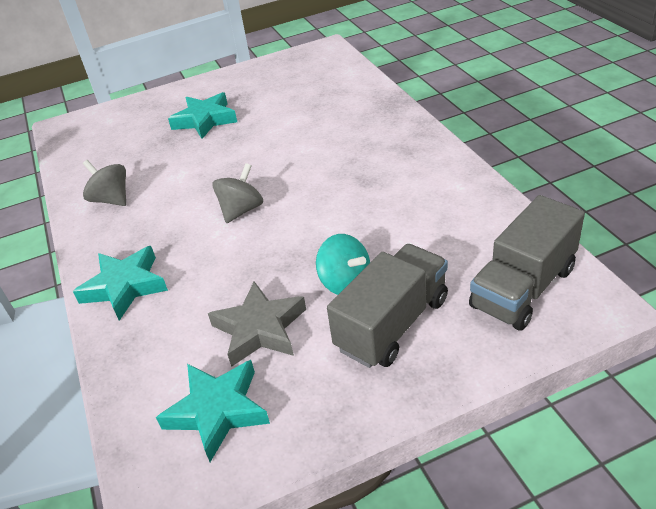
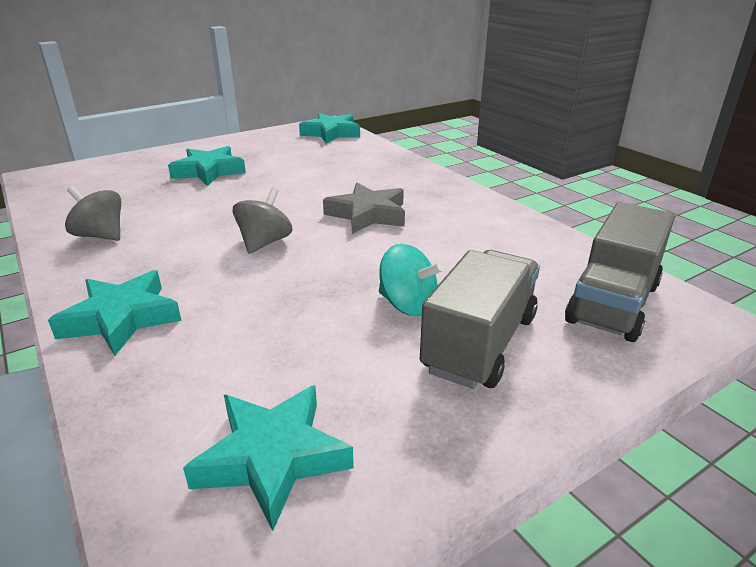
camera: 15 degrees left, 10 degrees down
grey star [208,281,306,367] -> grey star moved to [323,183,405,234]
none -> turquoise star [299,113,360,143]

